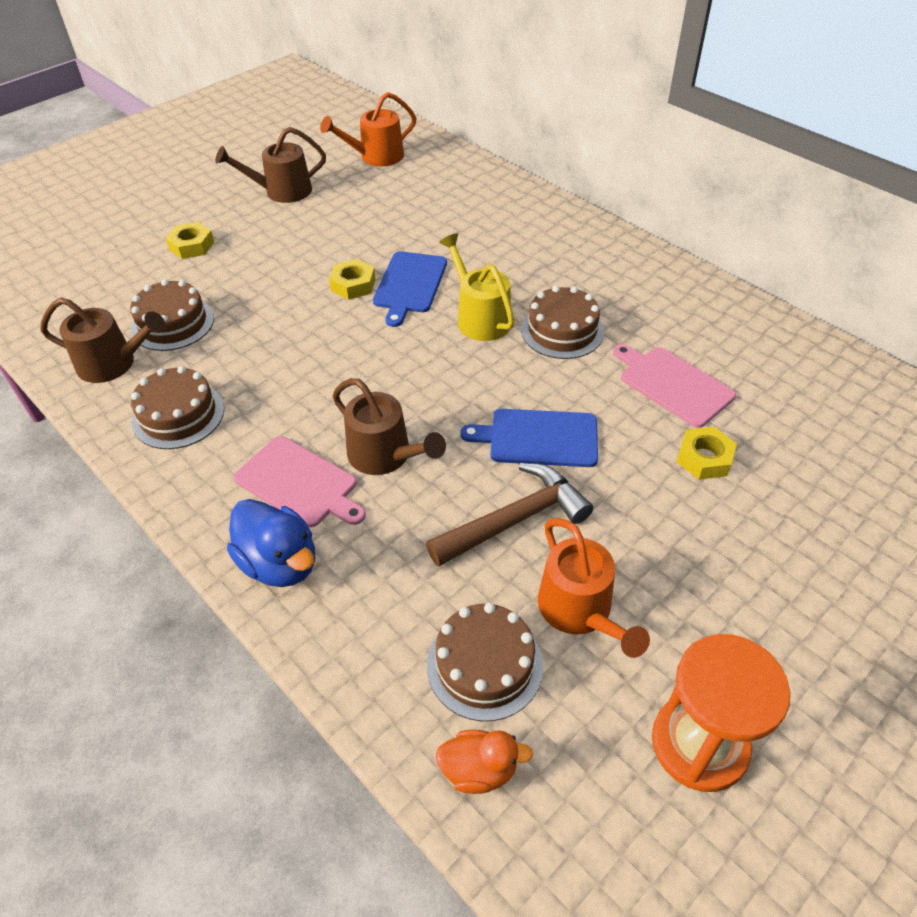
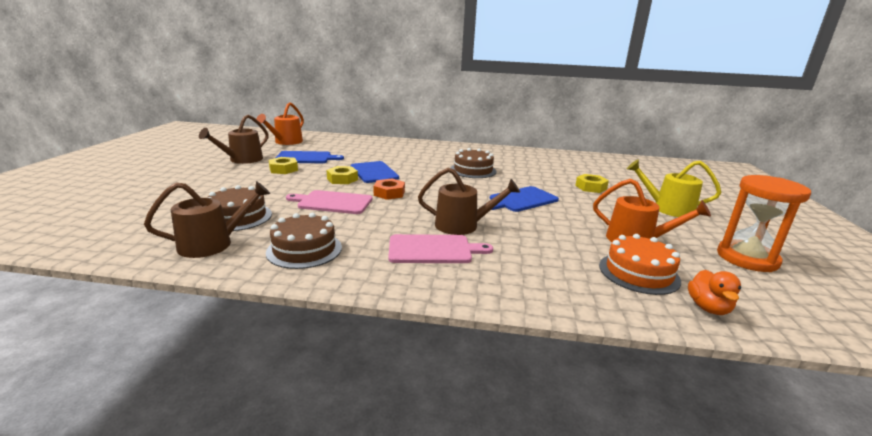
camera: 40 degrees left, 25 degrees down
yellow nut [165,222,214,259] -> yellow nut moved to [269,157,298,174]
blue duck [227,499,315,587] -> none
brown hammer [426,463,593,567] -> none
brown cake [427,603,543,721] -> orange cake [599,234,681,295]
orange duck [436,730,533,794] -> orange duck turned 135 degrees clockwise [688,270,741,315]
yellow watering can [439,233,515,341] -> yellow watering can moved to [627,160,722,217]
pink cutting board [613,344,736,428] -> pink cutting board moved to [286,190,373,214]
none -> blue cutting board [276,151,344,163]
none -> orange nut [373,178,405,200]

